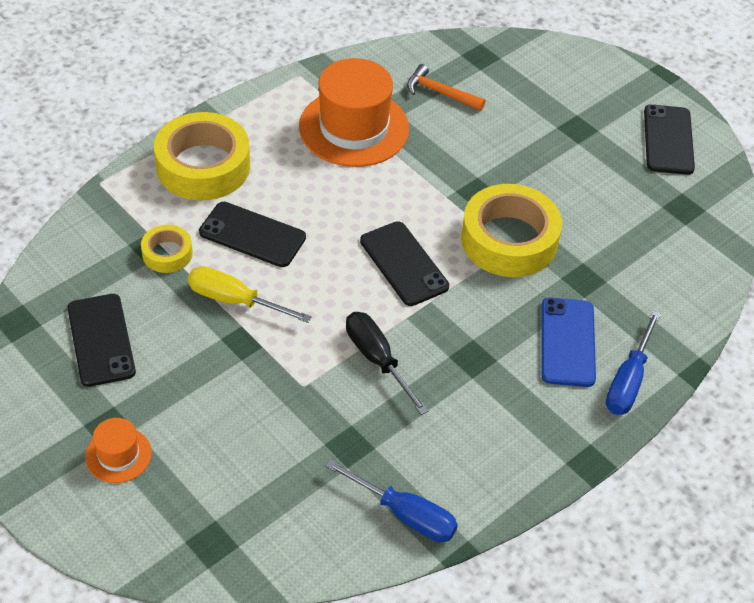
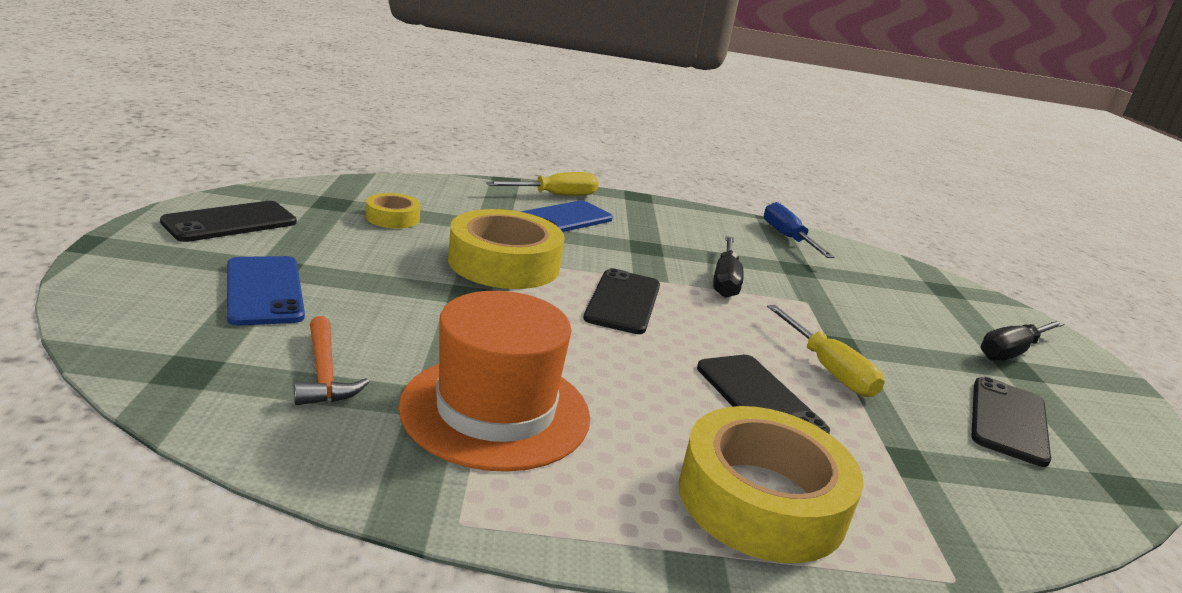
camera: 140 degrees left, 25 degrees down
orange hat [85,418,152,483] -> black screwdriver [980,320,1065,360]
yellow tape [141,225,193,273] -> yellow tape moved to [366,193,421,229]
blue screwdriver [606,310,661,415] -> yellow screwdriver [486,172,599,196]
none -> blue phone [227,256,305,326]

